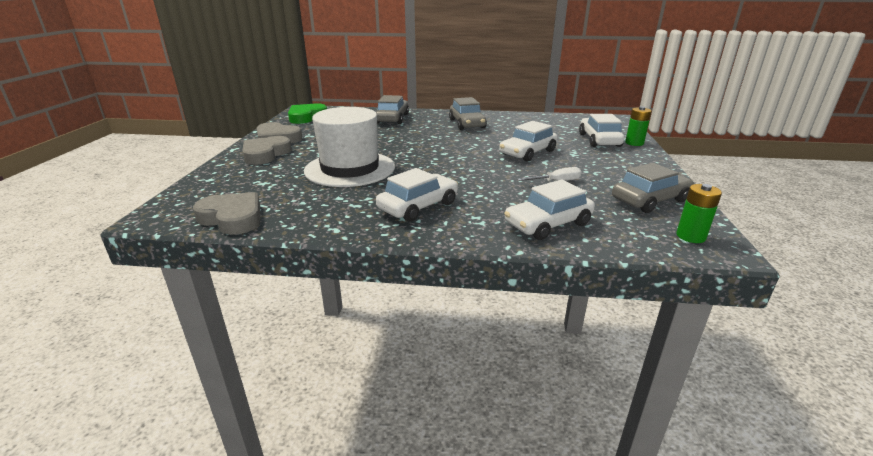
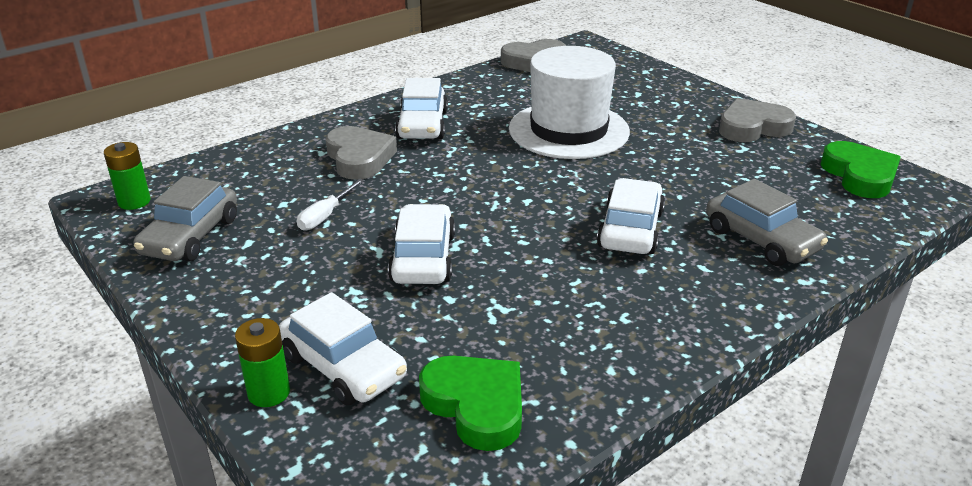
camera: 135 degrees right, 5 degrees up
grey heart [242,136,292,165] -> grey heart moved to [326,126,397,180]
grey car [449,97,487,130] -> none
white car [504,179,595,240] -> white car moved to [597,178,665,254]
none -> green heart [419,356,522,451]

